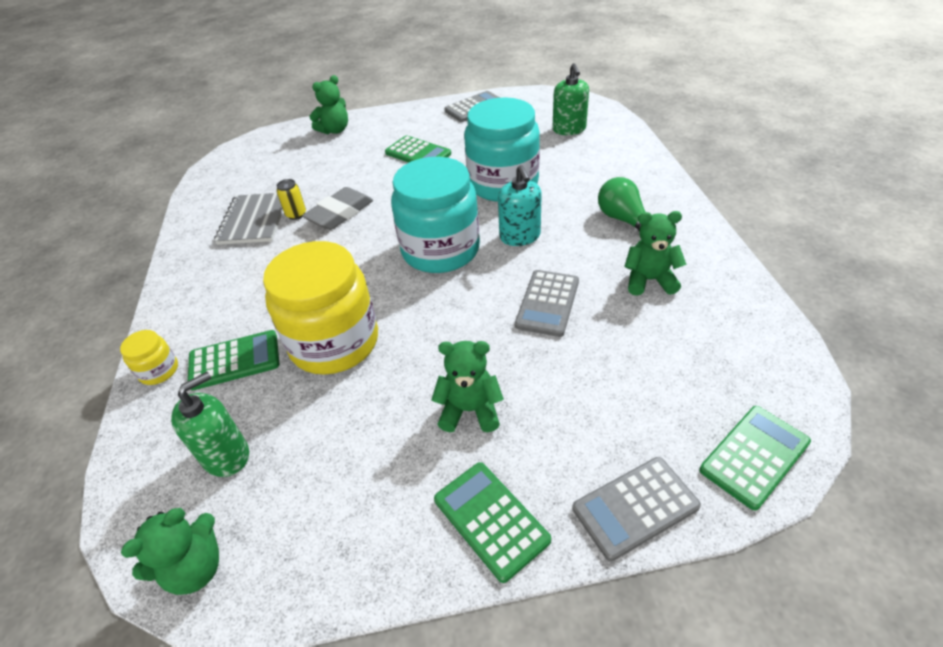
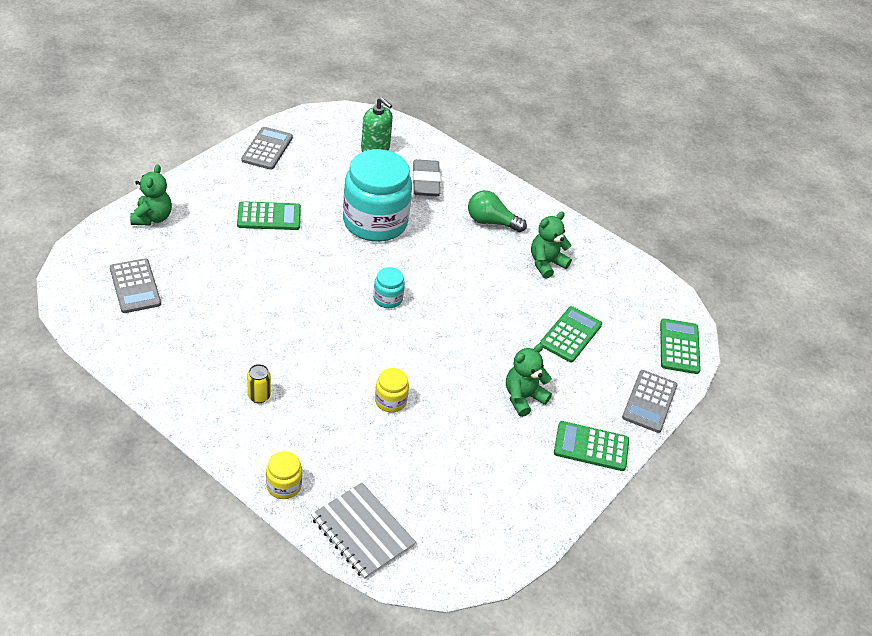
camera: 50 degrees left, 0 degrees up
green teddy bear [121,508,219,595] -> none
green soap dispenser [171,372,249,477] -> none
green calculator [188,330,279,390] -> green calculator moved to [540,306,602,362]
grey notebook [214,193,283,245] -> grey notebook moved to [311,482,416,579]
yellow jar [263,241,378,375] -> yellow jar [375,368,409,412], size x0.43
yellow can [276,179,306,220] -> yellow can moved to [247,364,271,403]
grey eraser [302,187,373,230] -> grey eraser moved to [413,159,441,196]
turquoise jar [391,157,480,273] -> turquoise jar [373,267,405,308], size x0.43
turquoise soap dispenser [498,165,542,246] -> none
grey calculator [515,270,579,337] -> grey calculator moved to [110,258,161,313]

